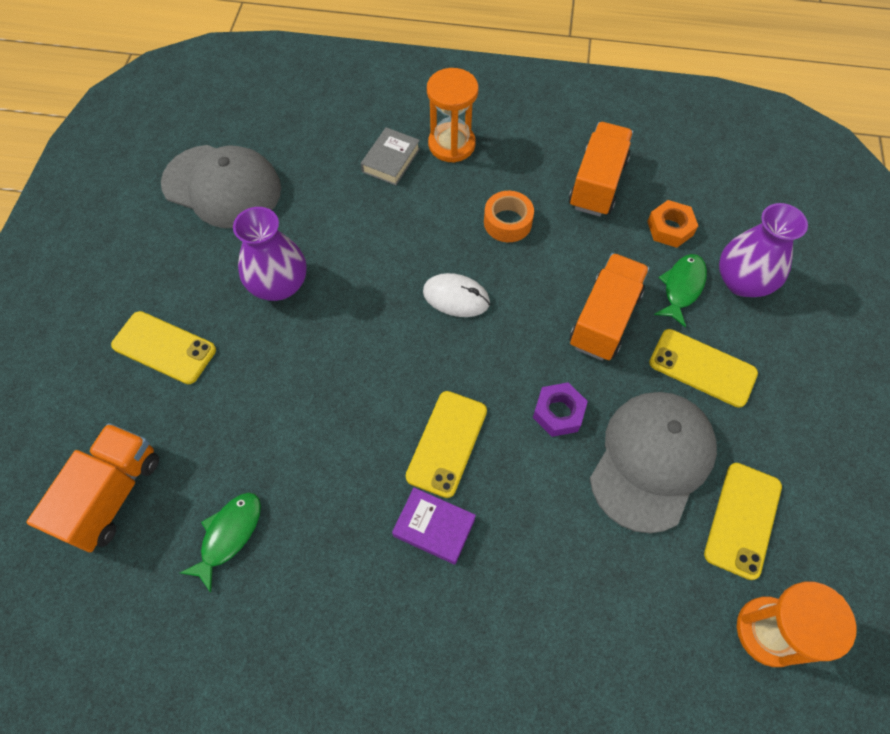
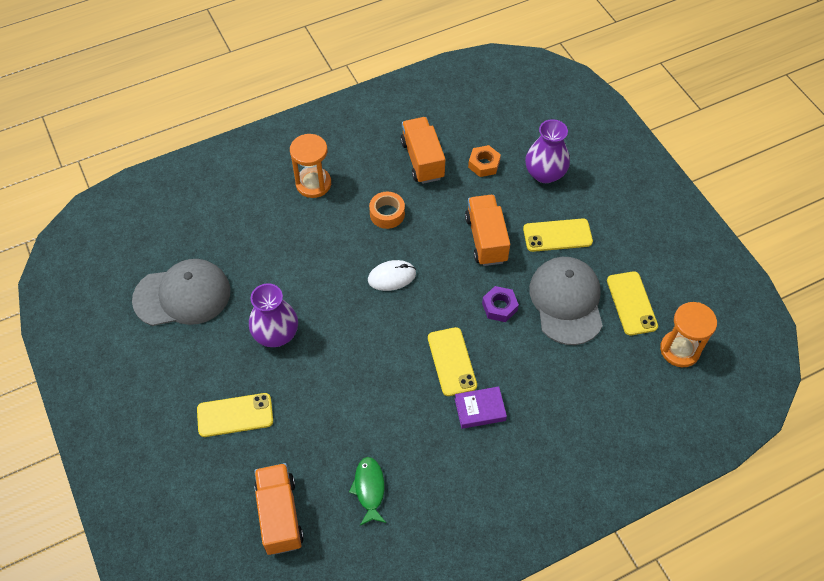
camera: 35 degrees left, 5 degrees down
grey book [361,127,420,185] -> none
green fish [654,254,707,327] -> none

